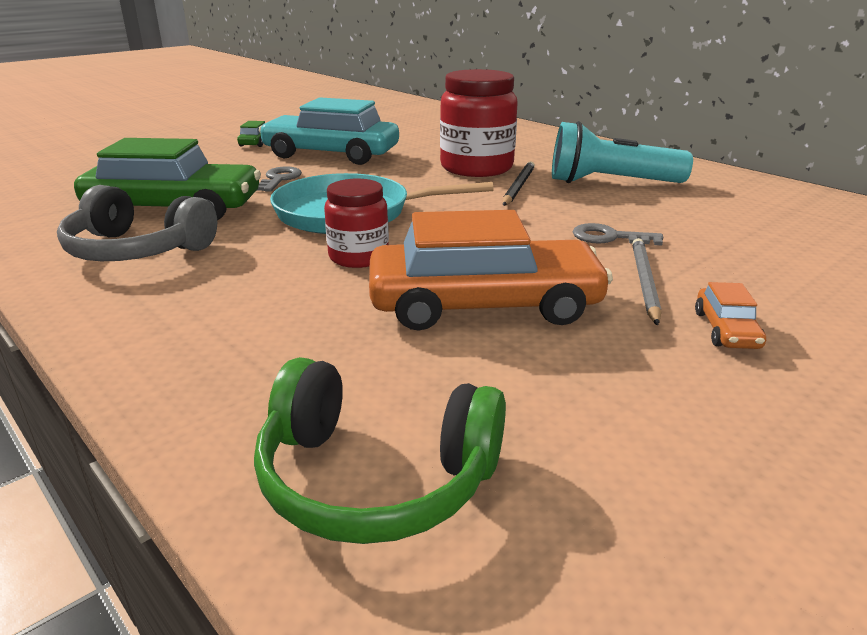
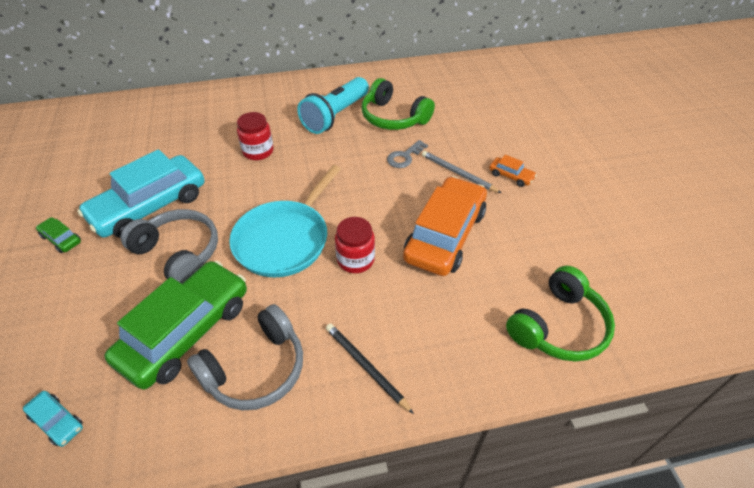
camera: 60 degrees left, 20 degrees up
grey key [257,166,302,192] -> grey headphones [121,209,218,284]
red jar [440,69,518,177] -> red jar [237,112,274,160], size x0.59
black pencil [503,161,535,206] -> black pencil moved to [326,323,414,414]
none -> turquoise car [23,391,83,447]
none -> green headphones [362,78,435,130]

